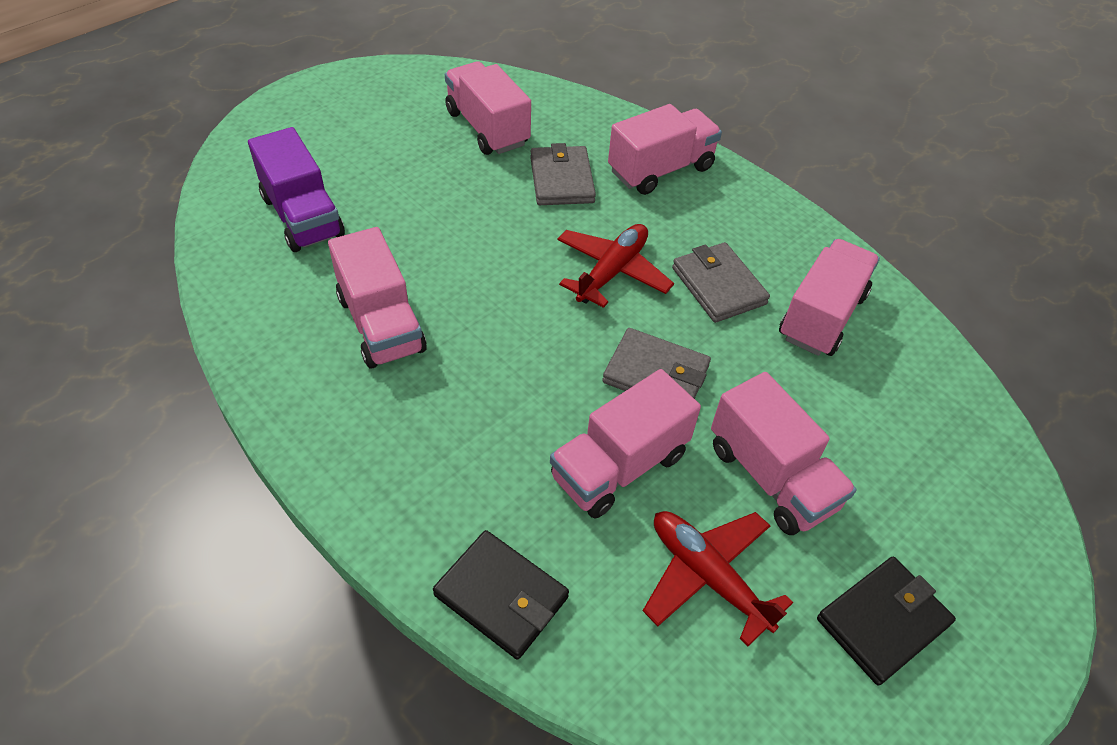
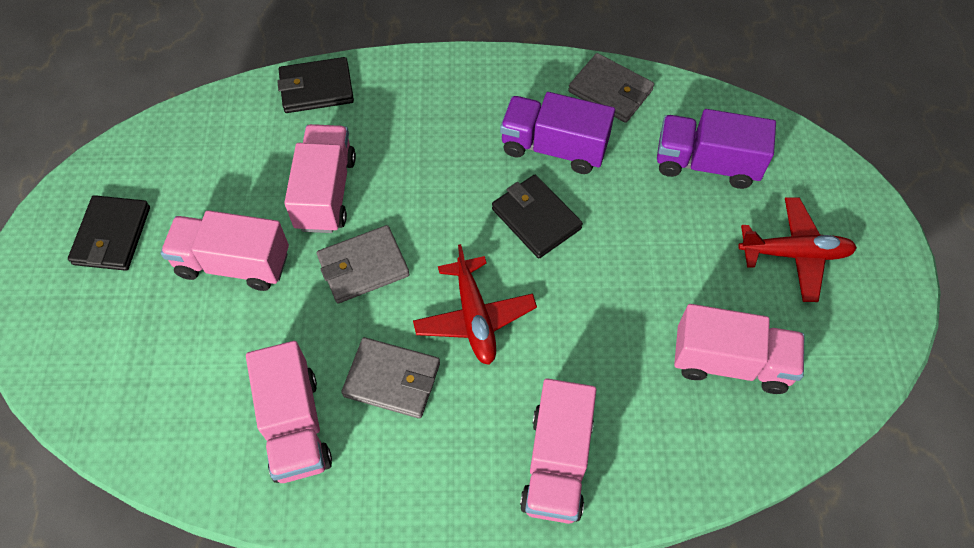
camera: 135 degrees right, 10 degrees up
pink truck [328,227,427,369] -> purple truck [500,92,615,174]
grey wallet [530,143,596,205] -> grey wallet moved to [568,53,654,123]
red plane [643,511,793,647] -> red plane moved to [738,197,857,302]
none -> black wallet [492,175,583,258]

